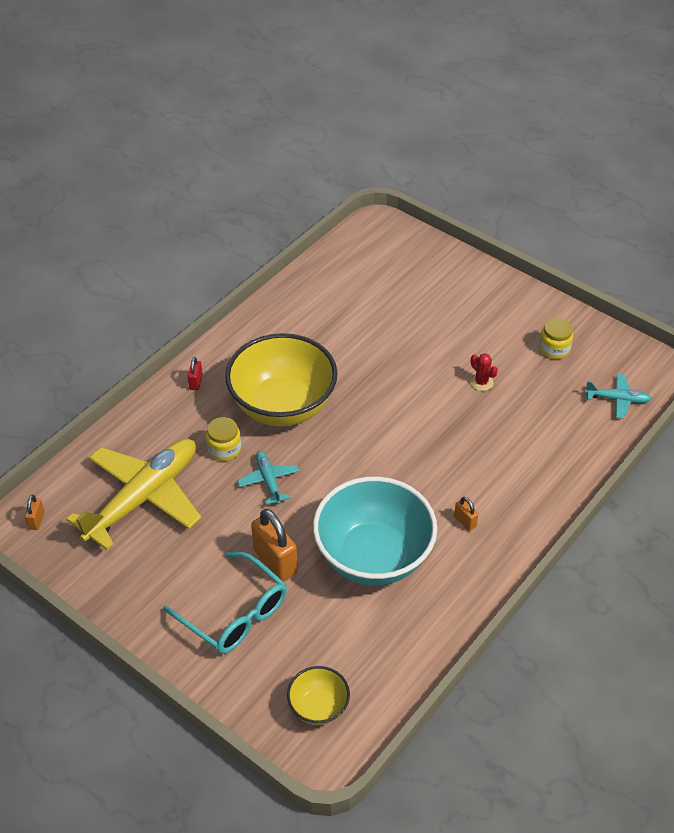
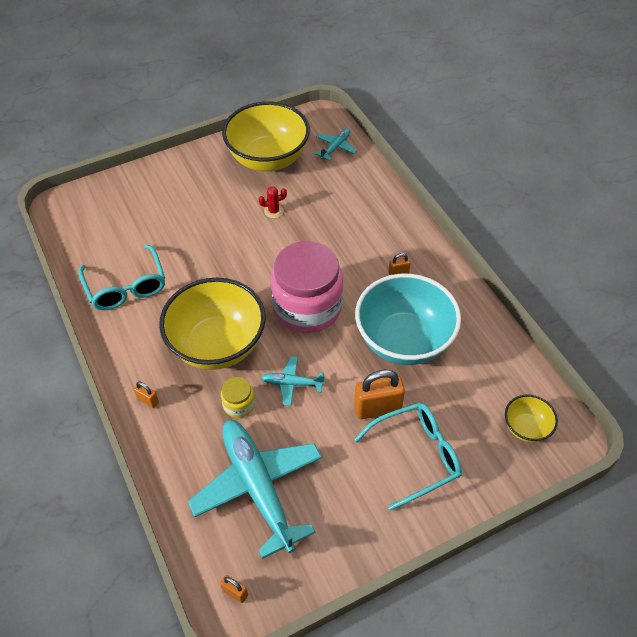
camera: 65 degrees left, 5 degrees up
yellow plane [66,439,201,550] -> turquoise plane [188,420,322,559]
red padlock [188,357,203,390] -> orange padlock [134,382,159,408]
yellow jar [539,318,573,359] -> yellow bowl [222,101,310,171]
none -> turquoise glasses [79,245,165,310]
none -> pink jar [270,241,343,333]

